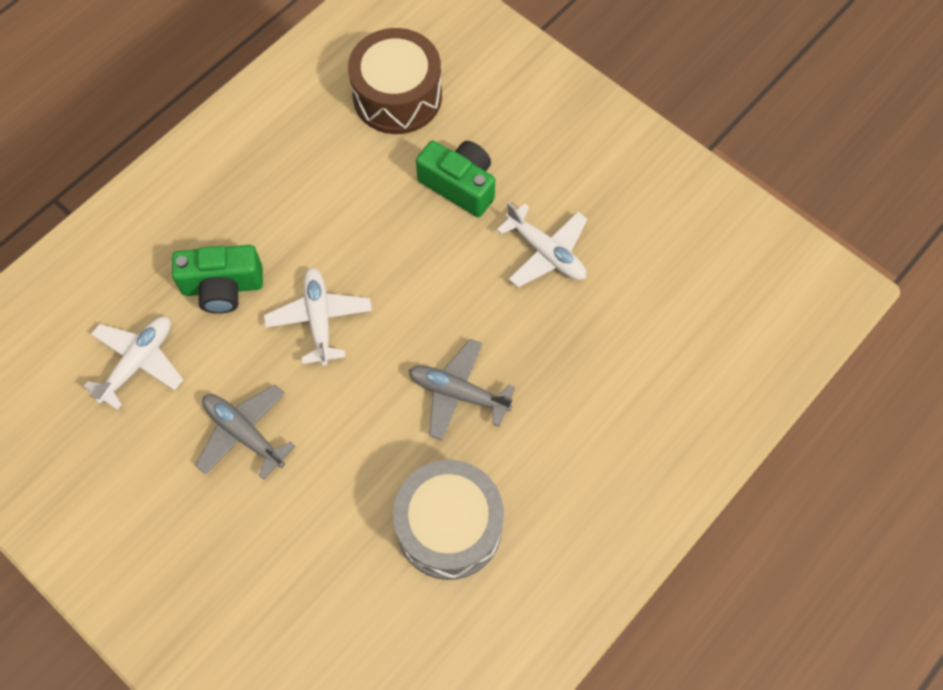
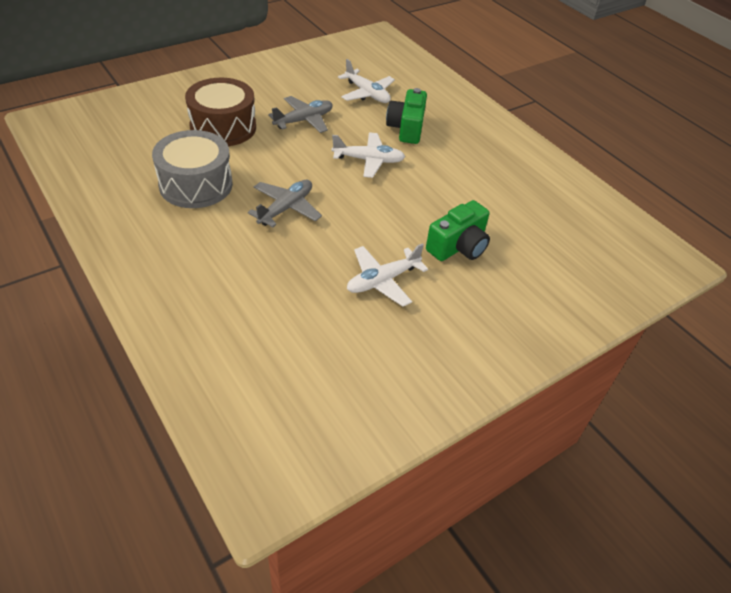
camera: 100 degrees right, 20 degrees down
brown drum [348,28,442,134] -> brown drum moved to [185,78,256,146]

